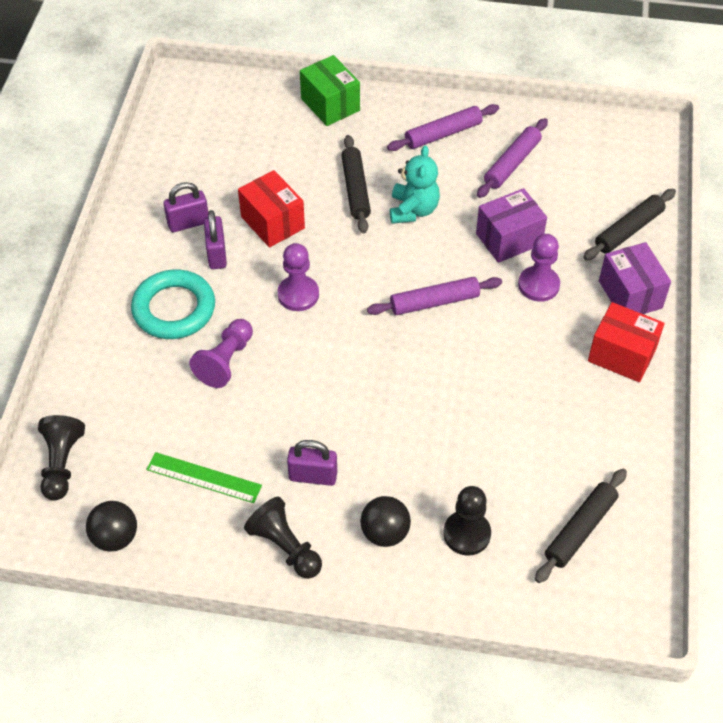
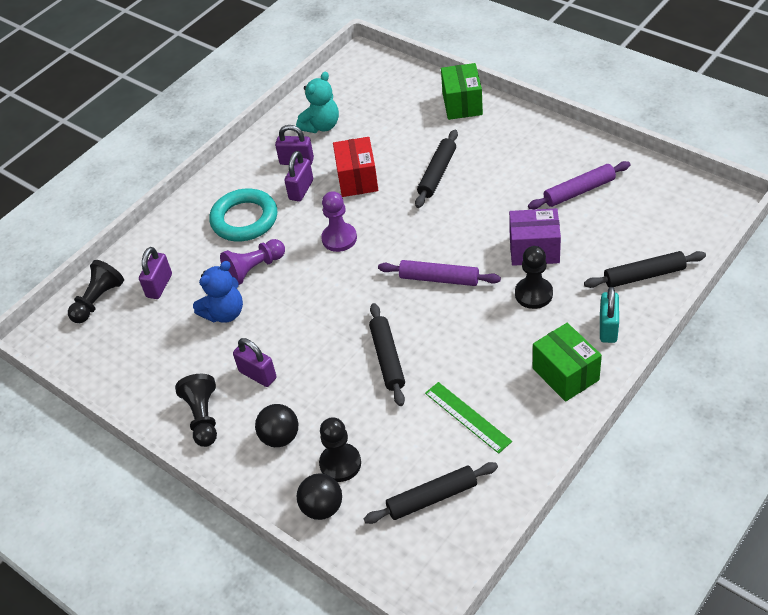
camera: 35 degrees right, 5 degrees down
black ball [86,501,137,552] -> black ball moved to [297,473,342,520]
green ruler [146,452,262,503] -> green ruler moved to [425,382,512,454]
purple rolling pin [387,104,499,151] -> none
turquoise teddy bear [390,145,440,224] -> turquoise teddy bear moved to [296,71,339,133]
purple pawn [518,234,560,302] -> black pawn [515,246,553,309]
red box [588,302,665,382] -> green box [533,323,602,402]
purple box [599,242,671,314] -> turquoise padlock [600,287,619,343]
none -> purple padlock [139,247,172,299]
none -> blue teddy bear [193,261,243,323]
none -> black rolling pin [369,303,405,406]

